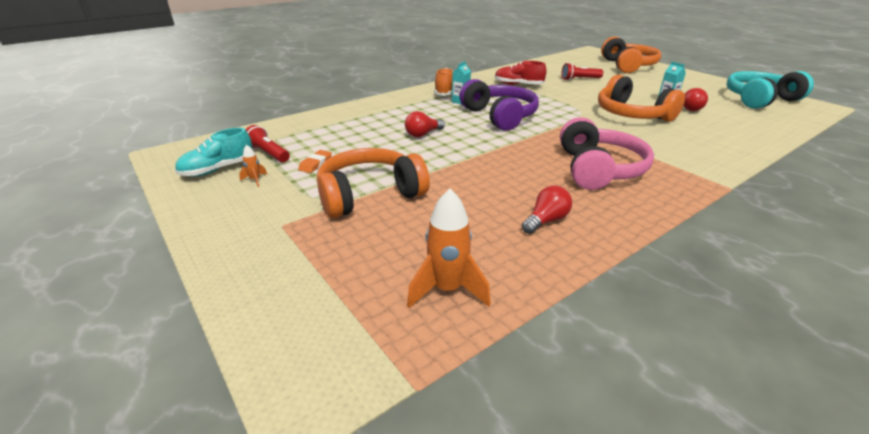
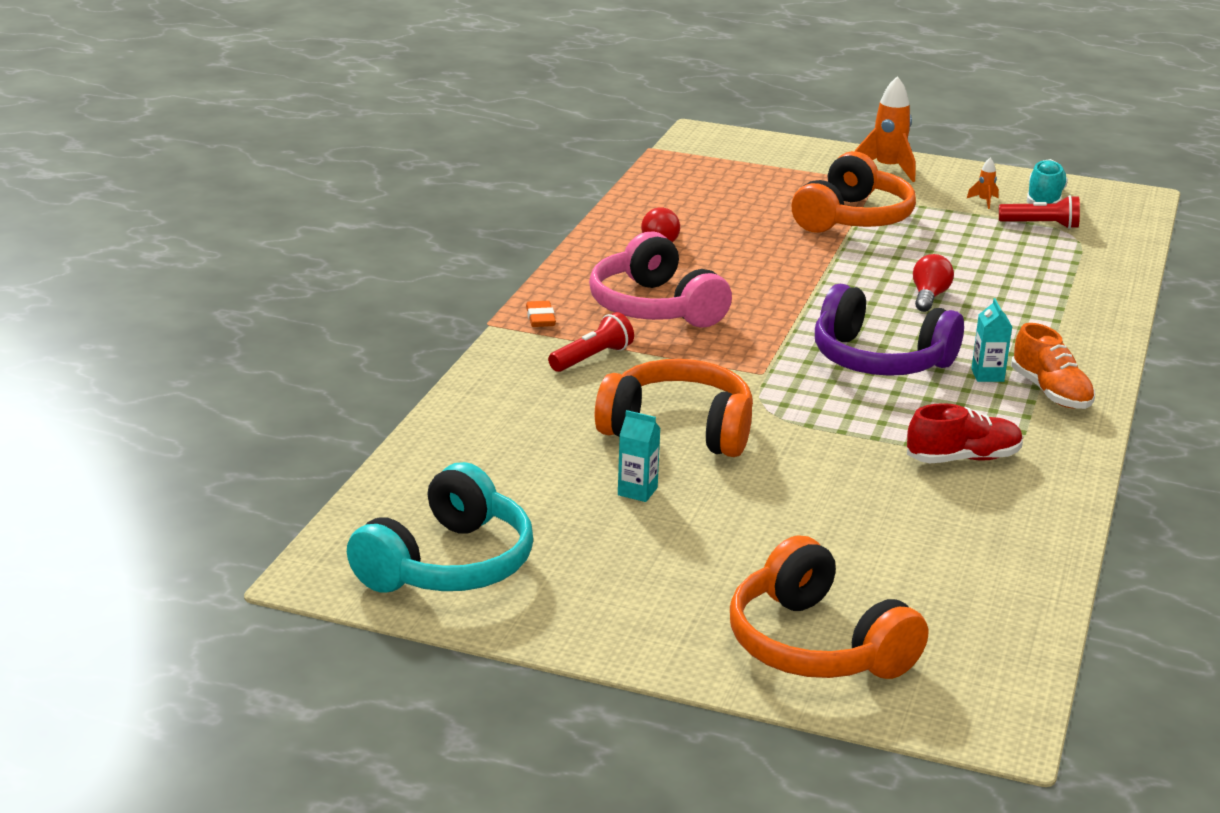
camera: 145 degrees right, 5 degrees down
orange eraser [298,150,332,173] -> orange eraser moved to [526,301,556,327]
orange rocket [407,189,491,308] -> orange rocket moved to [855,76,916,182]
red flashlight [561,63,603,81] -> red flashlight moved to [548,312,634,372]
red light bulb [683,88,708,111] -> none

